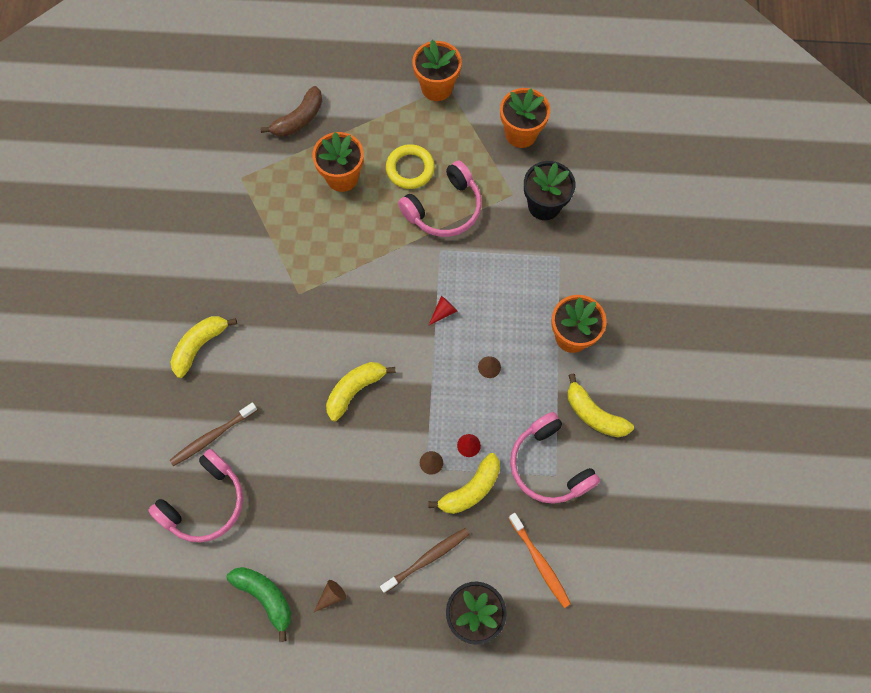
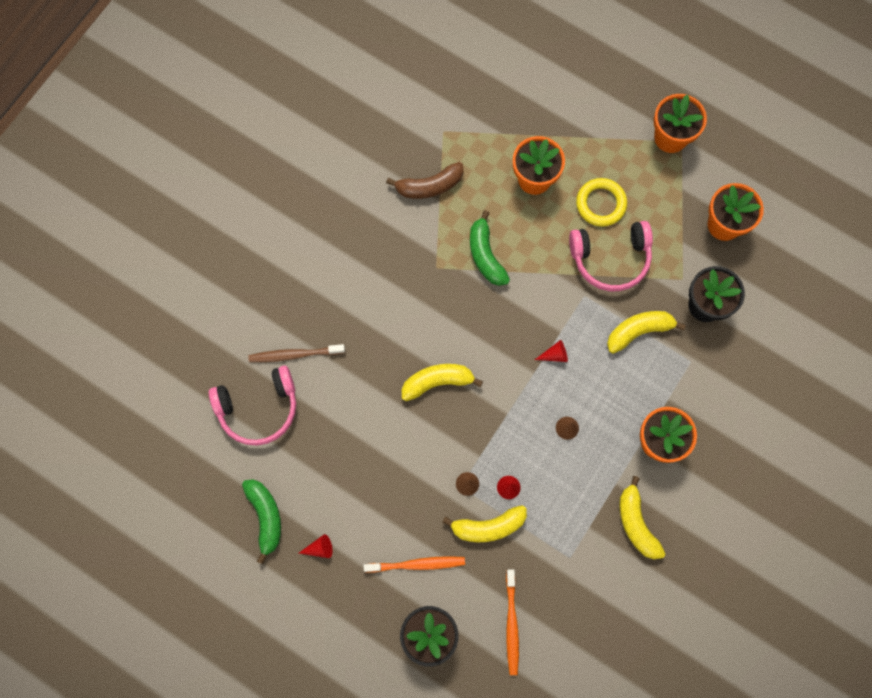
camera: 30 degrees right, 5 degrees up
yellow banana [170,316,237,378] -> yellow banana moved to [607,311,686,353]
brown banana [260,86,322,137] -> brown banana moved to [386,162,463,199]
brown cone [314,580,346,612] -> red cone [299,534,333,558]
brown toothbrush [380,528,470,593] -> orange toothbrush [364,556,465,572]
pink headphones [510,412,600,504] -> none
none -> green banana [470,210,510,286]

